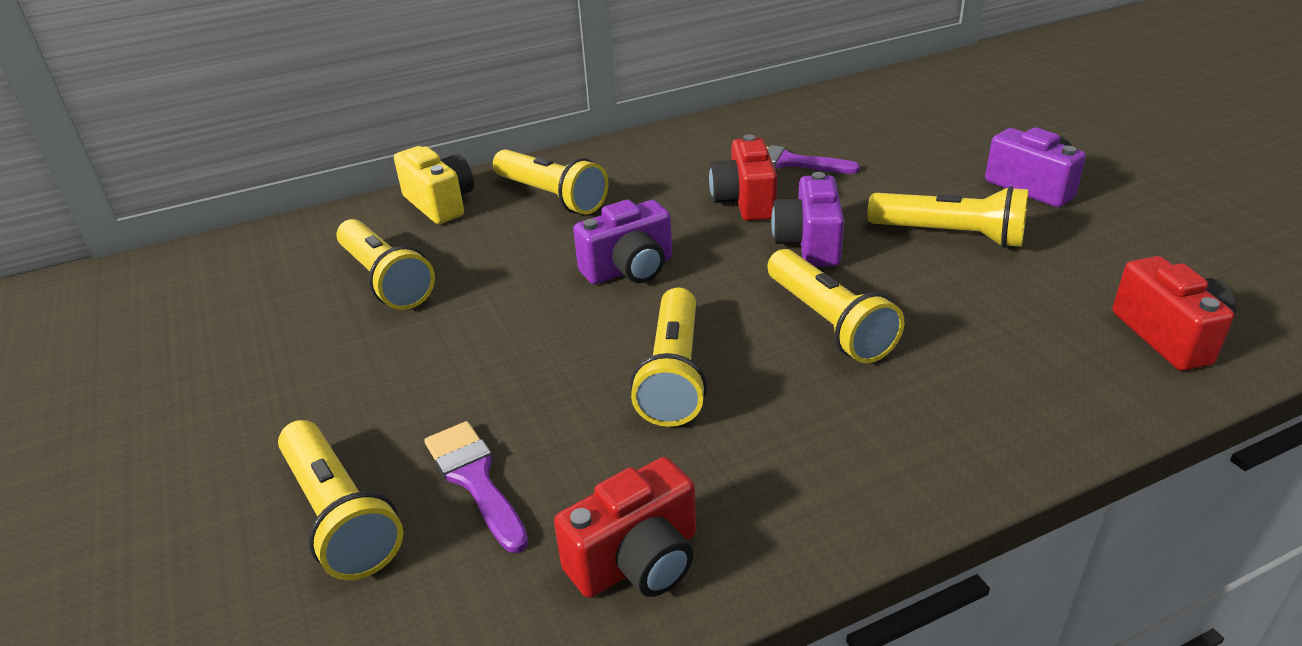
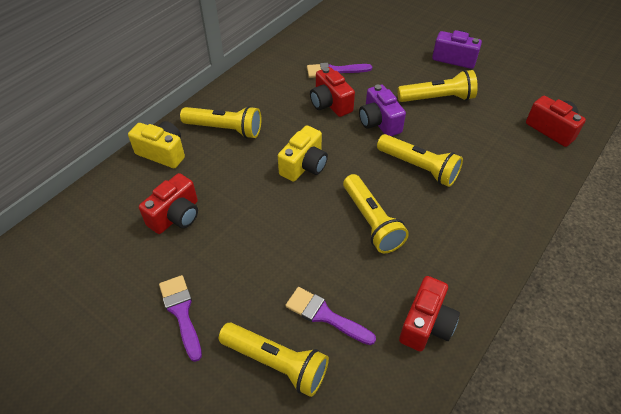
camera: 30 degrees left, 15 degrees up
yellow flashlight [336,219,435,310] -> red camera [139,173,198,234]
purple camera [573,200,672,284] -> yellow camera [278,125,328,182]
none -> purple brush [159,275,202,362]

